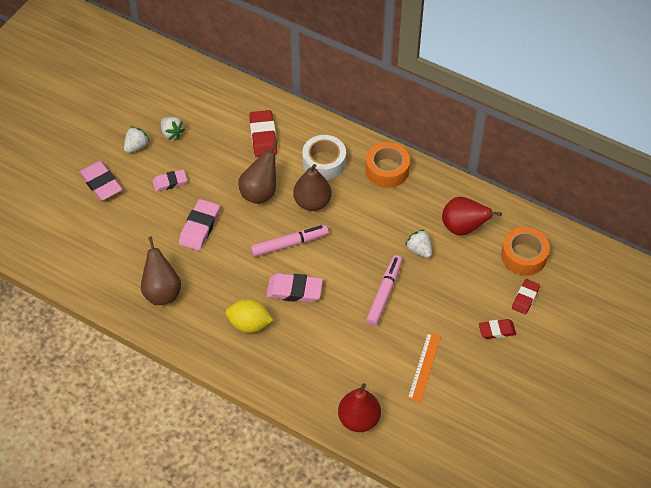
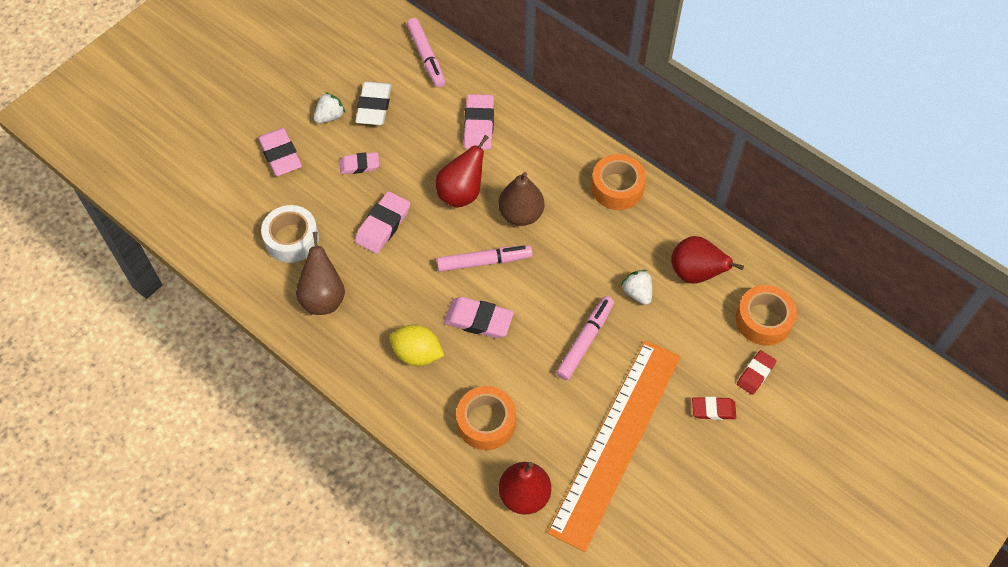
camera: 10 degrees right, 5 degrees up
white strawberry [161,117,185,140] -> white eraser [355,82,391,125]
brown pear [238,141,278,204] -> red pear [436,135,489,208]
red eraser [249,110,277,157] -> pink eraser [464,94,494,150]
white tape [302,135,346,180] -> white tape moved to [261,205,319,263]
orange ruler [407,332,441,403] -> orange ruler [548,340,681,552], size x2.38
none -> pink marker [407,18,445,88]
none -> orange tape [456,386,516,450]

